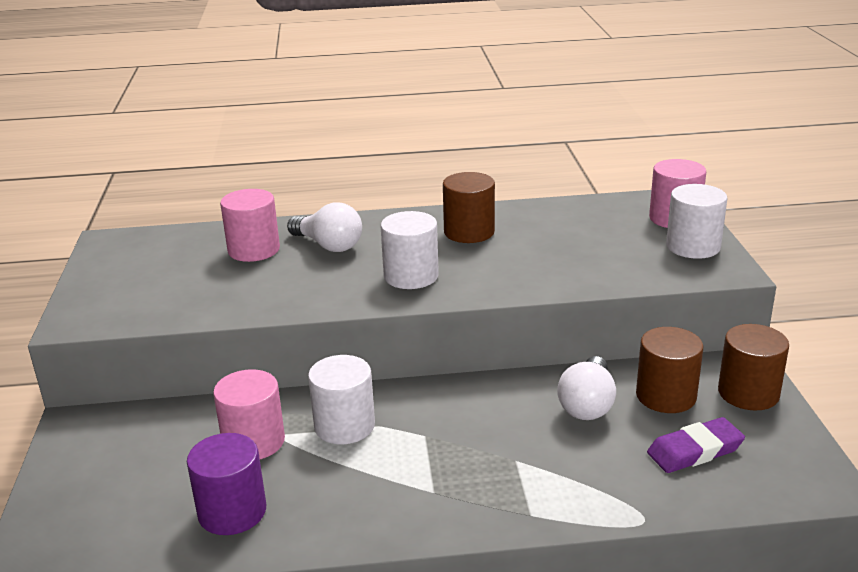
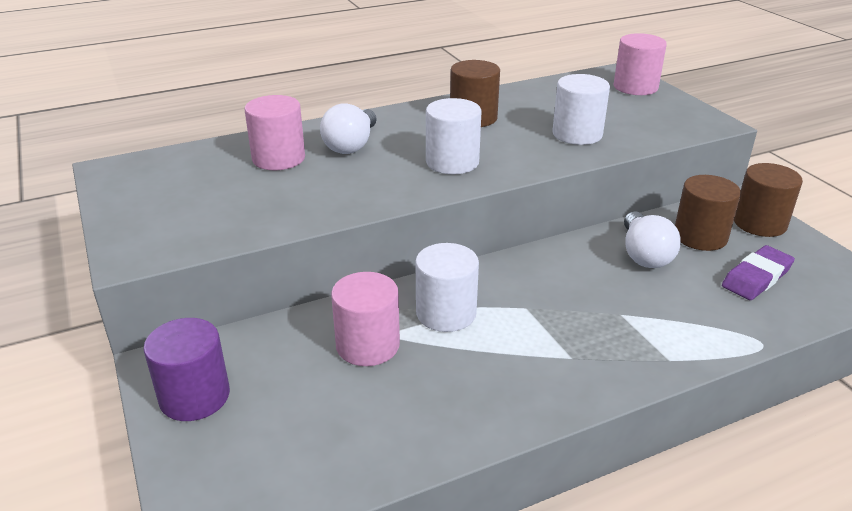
camera: 20 degrees left, 5 degrees up
purple cylinder [187,433,266,535] -> purple cylinder moved to [143,318,230,421]
white light bulb [287,202,362,252] -> white light bulb turned 90 degrees clockwise [320,103,377,154]
white cylinder [666,184,727,259] -> white cylinder moved to [552,74,610,145]

